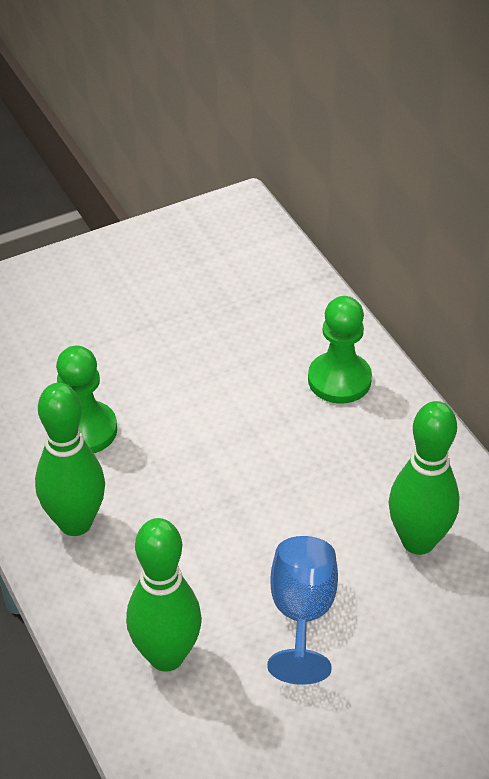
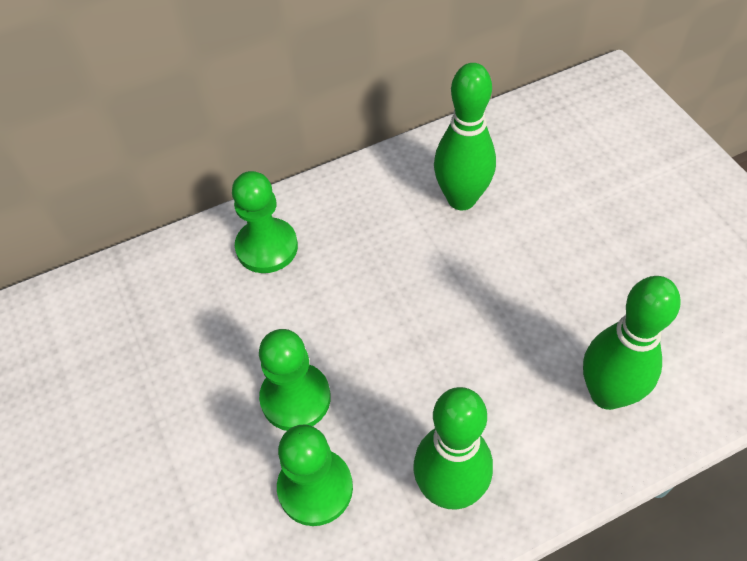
camera: 85 degrees left, 10 degrees up
blue goblet [267,536,338,685] -> none
none -> green pawn [259,329,331,431]

